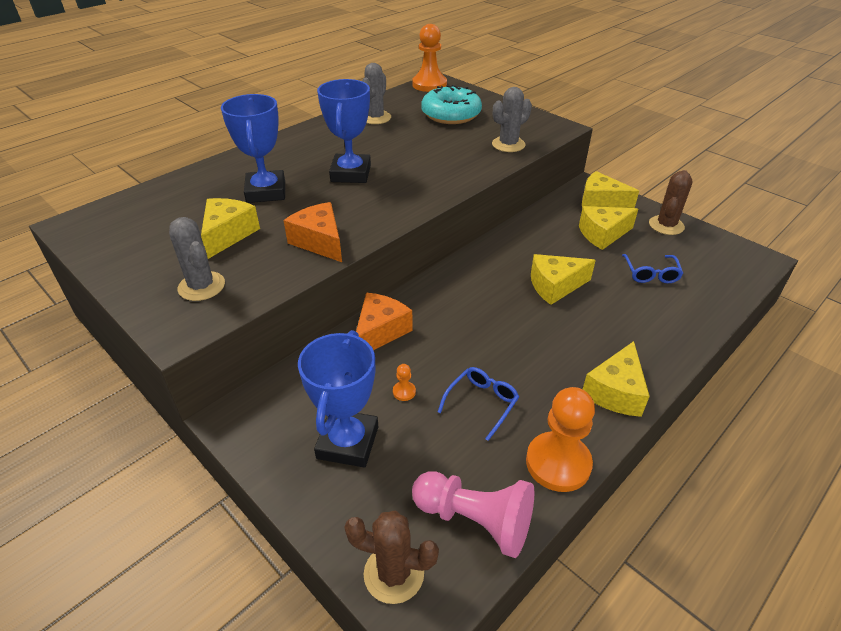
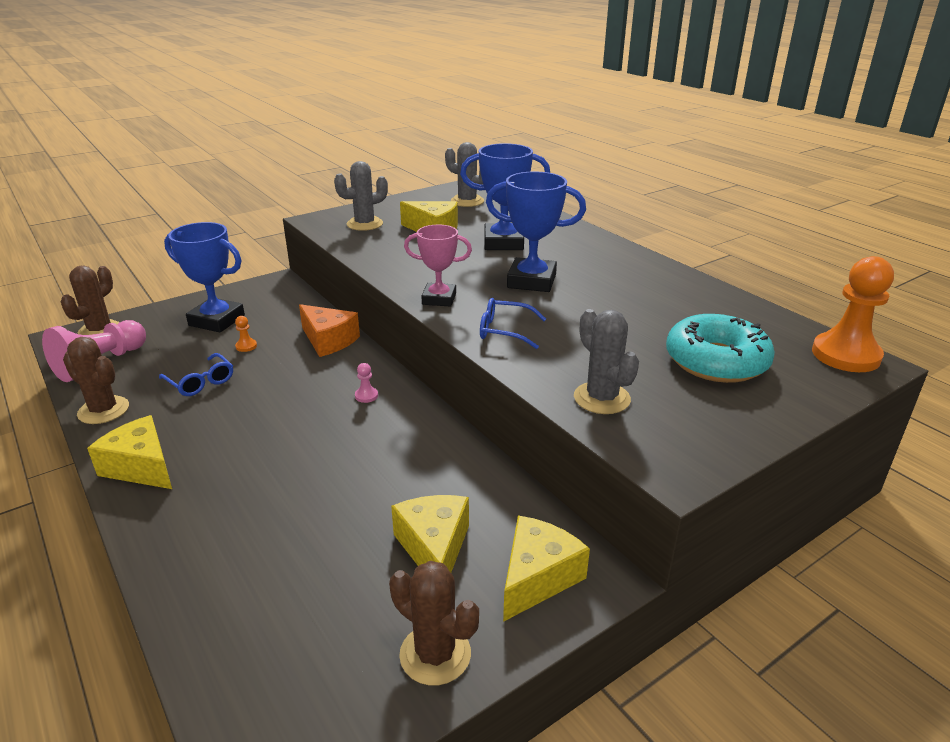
camera: 100 degrees right, 10 degrees down
orange cheese [283,202,342,262] -> none
grey cactus [362,63,391,124] -> grey cactus moved to [445,142,484,207]
orange pawn [526,387,595,492] -> brown cactus [63,337,129,424]
yellow cheese [531,254,596,305] -> none
blue glasses [622,254,683,283] -> blue glasses moved to [480,298,546,349]
none -> pink pawn [355,363,378,403]
none -> pink trophy [404,225,472,307]

